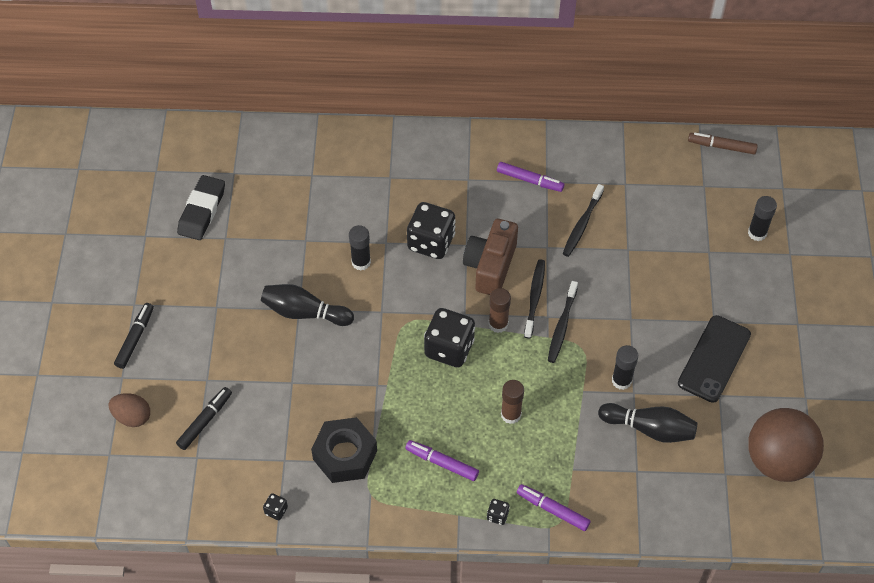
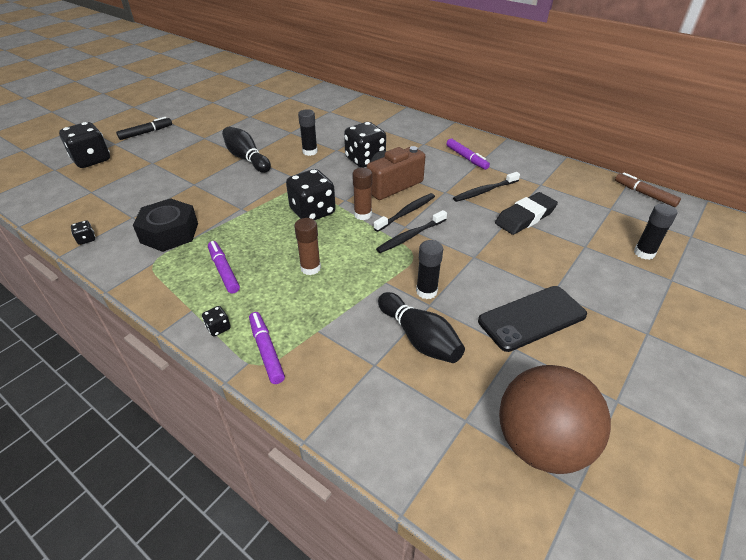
camera: 35 degrees right, 15 degrees down
brown egg [109,393,150,427] -> black dice [59,122,110,168]
black marker [176,387,232,450] -> none
black eraser [177,175,225,240] -> black eraser moved to [495,192,558,235]

